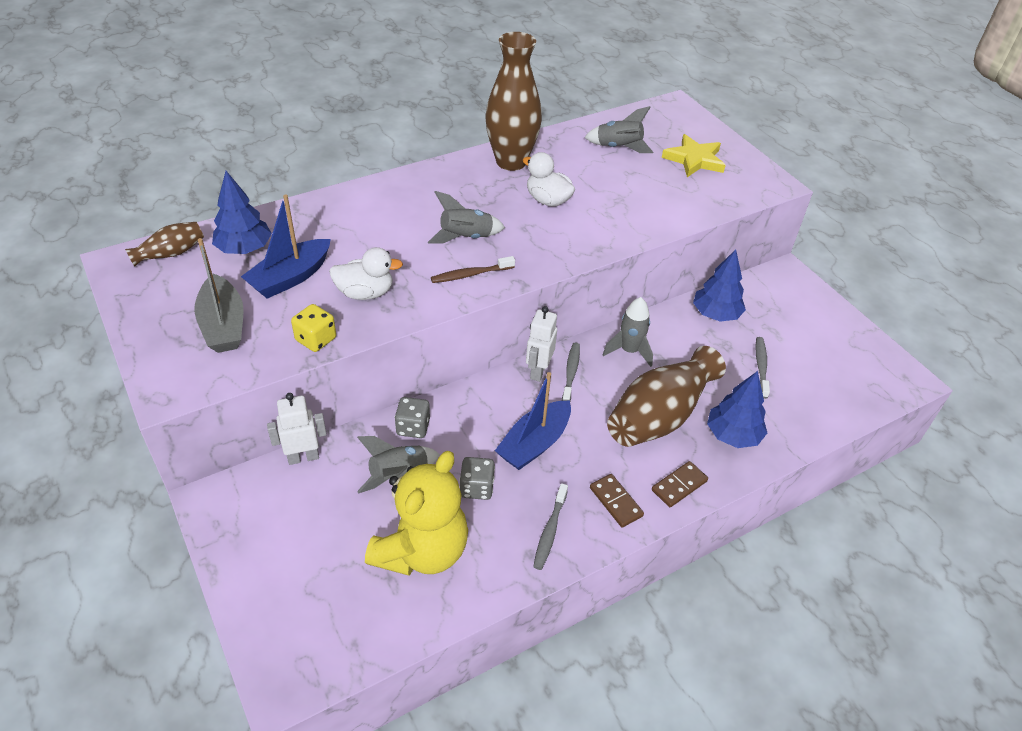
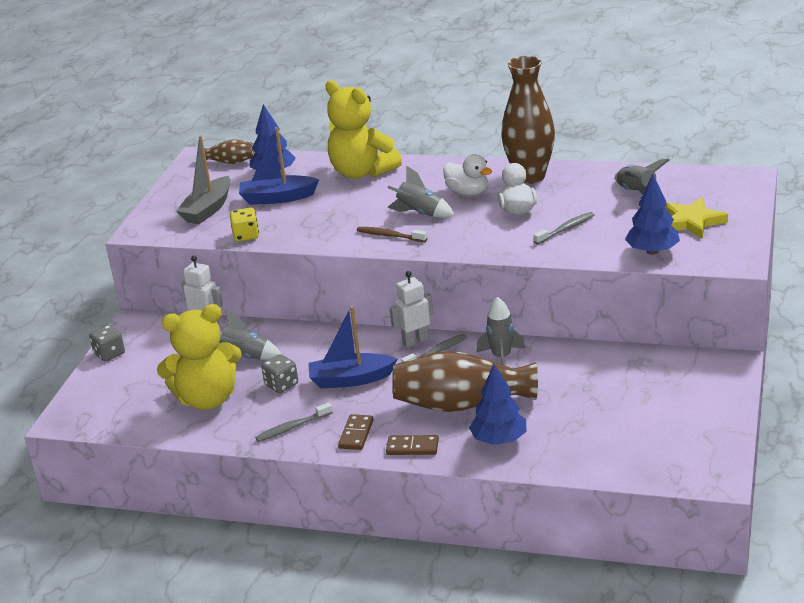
camera: 50 degrees right, 15 degrees down
white duck [329,247,403,300] -> white duck moved to [443,154,492,196]
grey dice [395,397,430,438] -> grey dice moved to [89,325,125,362]
blue tree [693,249,746,322] -> blue tree moved to [625,174,680,255]
grey toothbrush [756,337,770,399] -> grey toothbrush moved to [534,212,594,244]
none -> yellow teddy bear [325,80,402,179]

